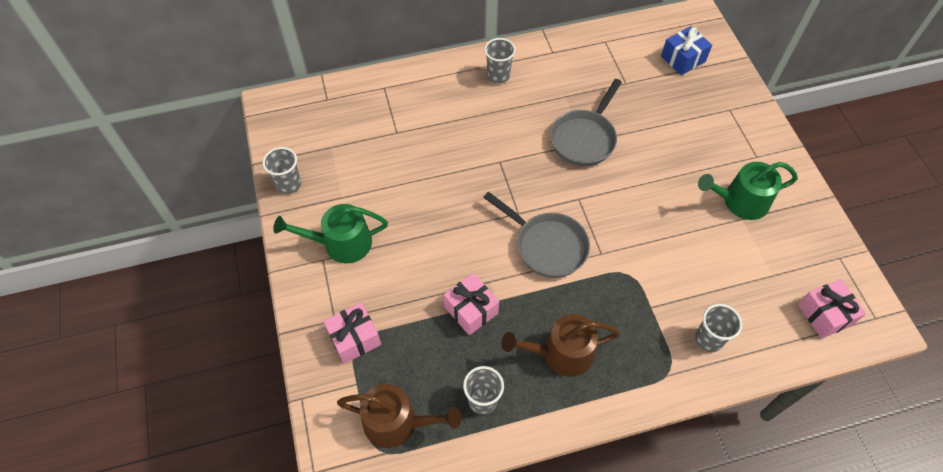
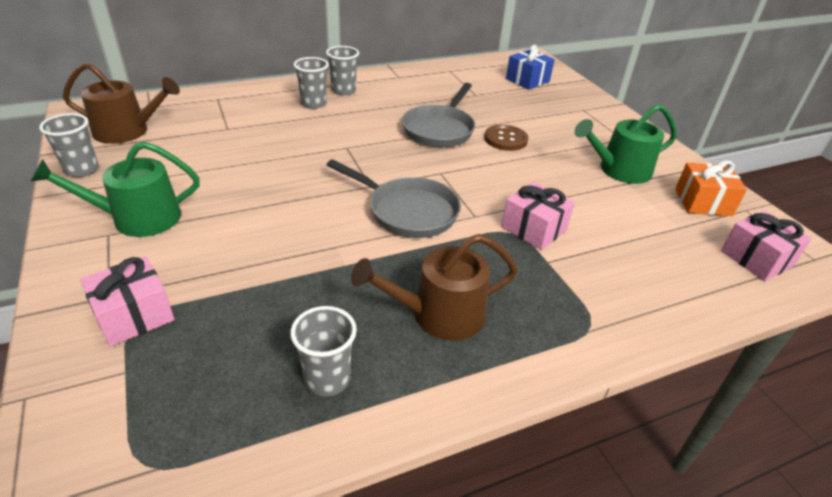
camera: 10 degrees left, 20 degrees down
brown watering can [337,384,461,448] -> brown watering can moved to [63,63,180,144]
pink gift [443,273,499,335] -> pink gift moved to [501,182,575,250]
grey cup [695,304,742,352] -> grey cup moved to [294,57,329,109]
none -> brown button [484,125,529,151]
none -> orange gift [675,160,747,216]

